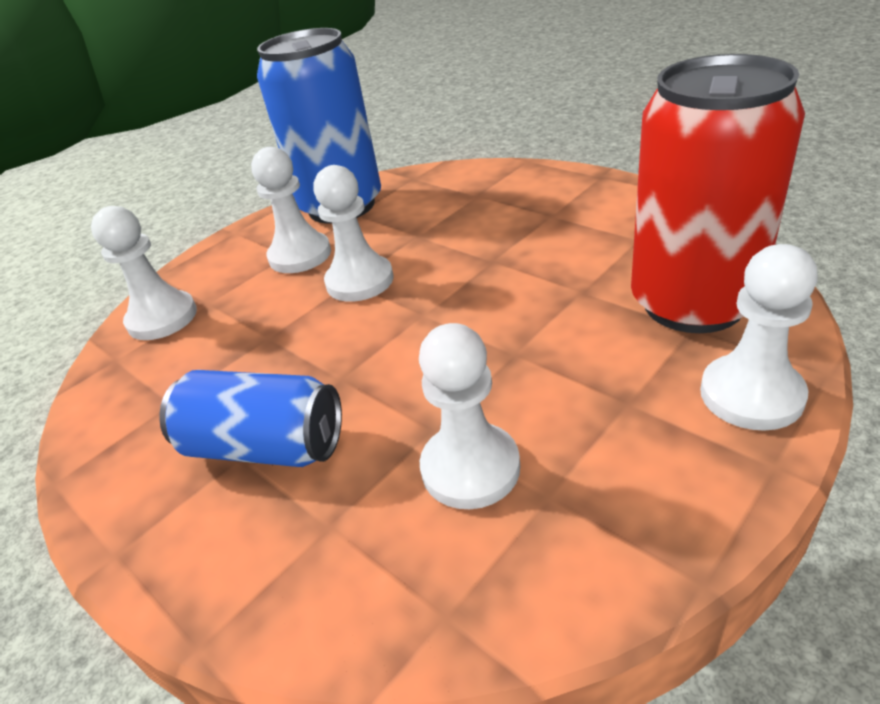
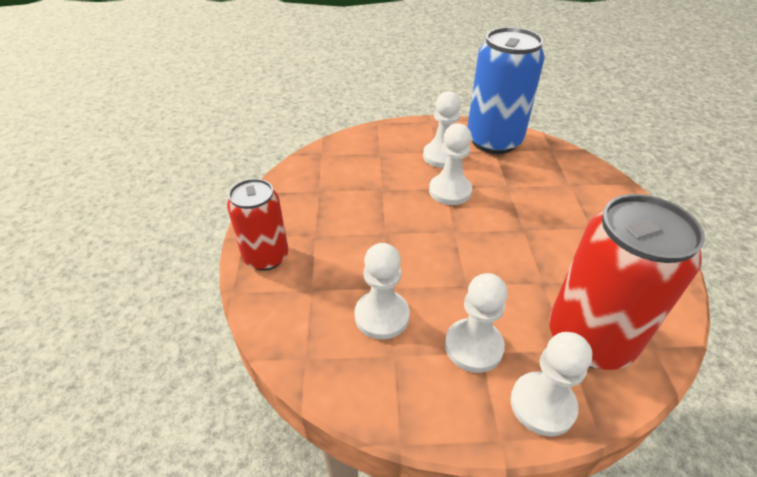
camera: 40 degrees right, 5 degrees up
white pawn [91,206,197,340] -> white pawn moved to [445,273,508,373]
blue can [159,370,342,467] -> none
none -> red can [227,179,288,271]

